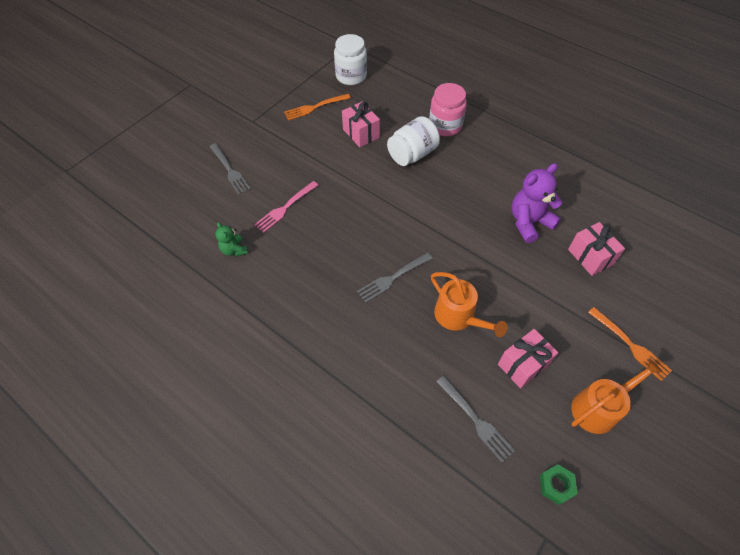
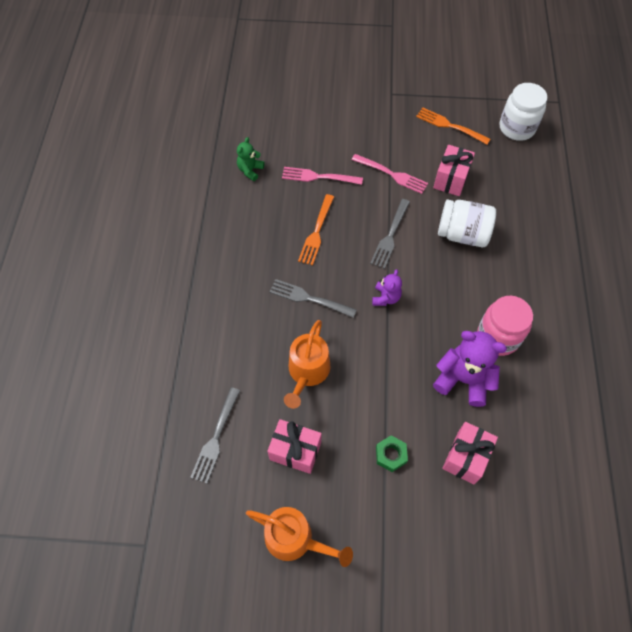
camera: 55 degrees right, 5 degrees up
grey fork [209,143,251,195] -> grey fork moved to [370,199,410,269]
pink jar [429,83,467,136] -> pink jar moved to [477,296,533,356]
green nut [540,464,578,505] -> green nut moved to [376,436,408,472]
orange fork [588,307,672,381] -> orange fork moved to [298,194,334,265]
none -> pink fork [352,154,428,194]
none -> purple teddy bear [372,269,402,306]

